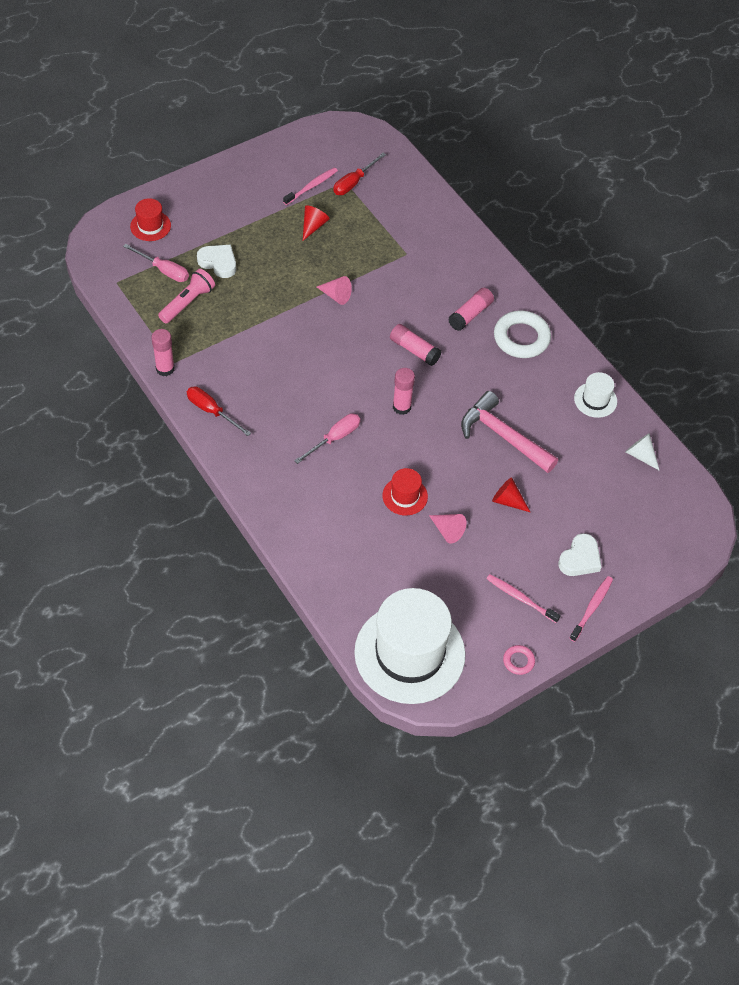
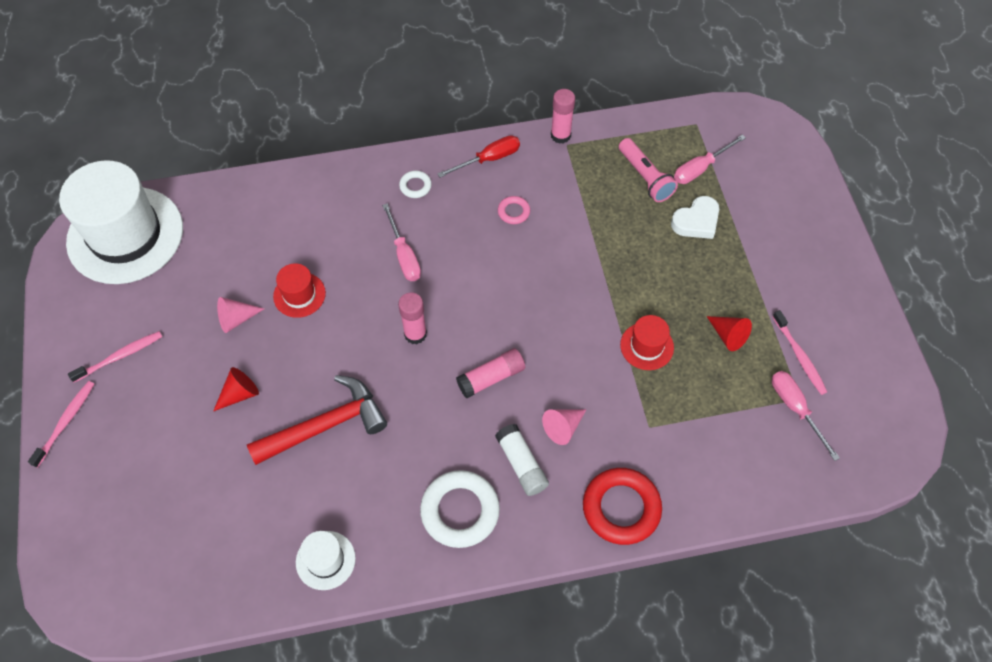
camera: 115 degrees right, 5 degrees up
red hat [130,198,171,241] -> red hat moved to [620,315,674,370]
pink cone [317,276,352,305] -> pink cone moved to [542,409,587,445]
red screwdriver [333,153,386,195] -> pink screwdriver [772,371,840,461]
pink glue stick [448,288,494,331] -> white glue stick [495,424,549,496]
pink hammer [461,391,558,473] -> red hammer [247,375,387,465]
pink ring [503,645,535,675] -> pink ring moved to [498,196,530,224]
white heart [558,533,602,576] -> none
pink toothbrush [569,576,613,642] -> pink toothbrush turned 120 degrees counterclockwise [28,381,94,468]
white cone [625,433,660,471] -> none
none -> white ring [399,171,432,198]
none -> red ring [583,468,662,545]

